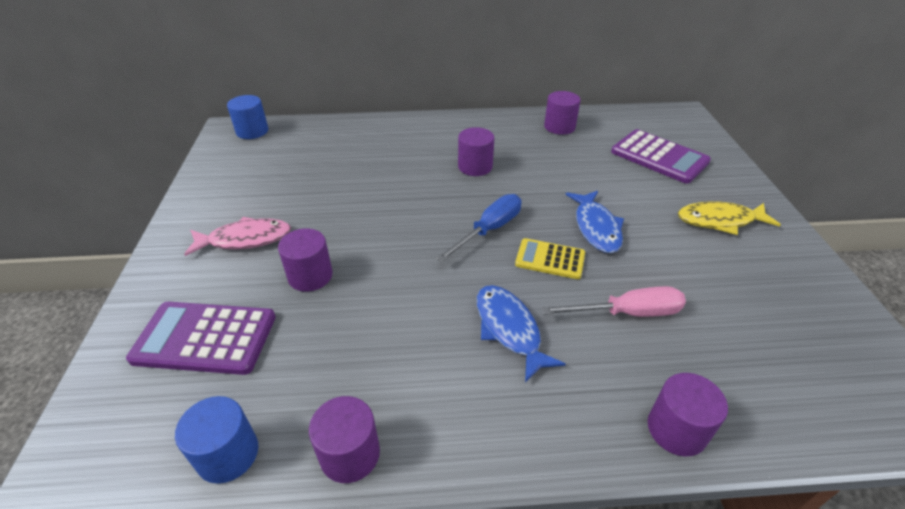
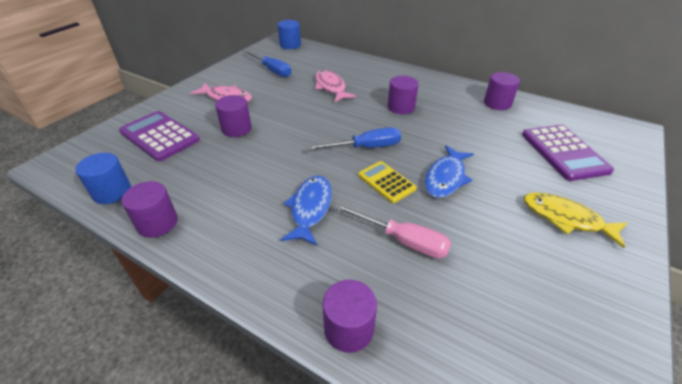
camera: 35 degrees right, 0 degrees up
none -> blue screwdriver [244,50,291,77]
none -> pink fish [315,70,356,102]

